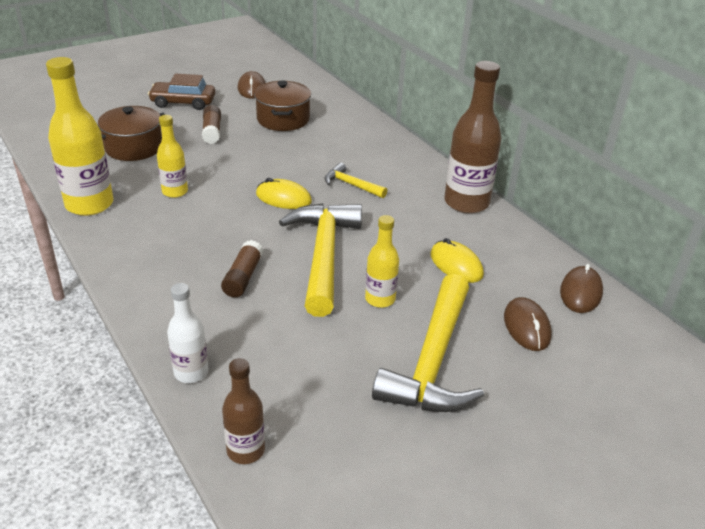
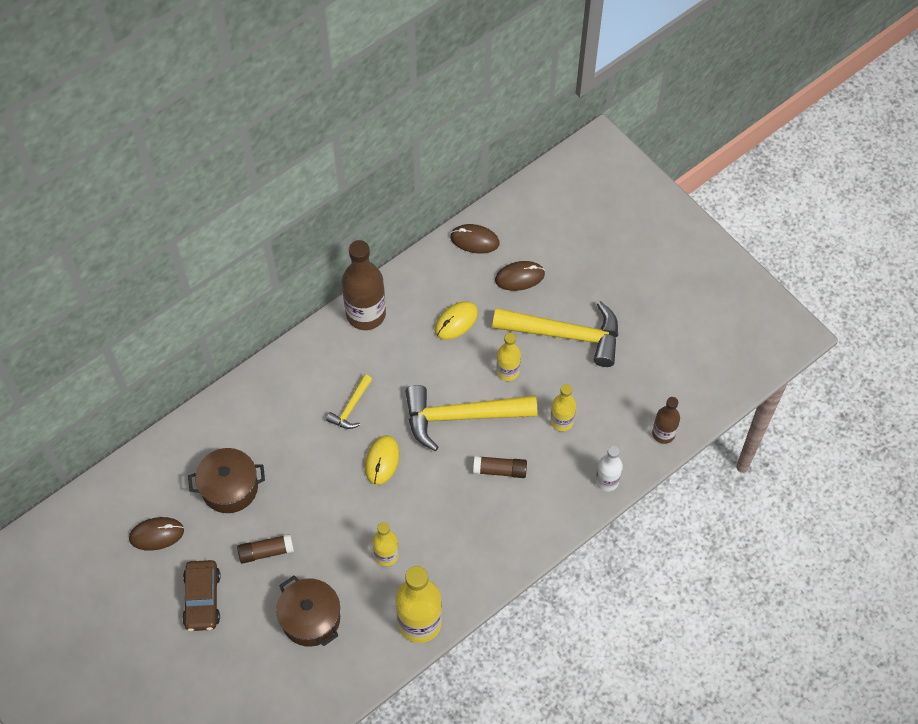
camera: 95 degrees left, 25 degrees up
none -> yellow bottle [551,384,576,431]

